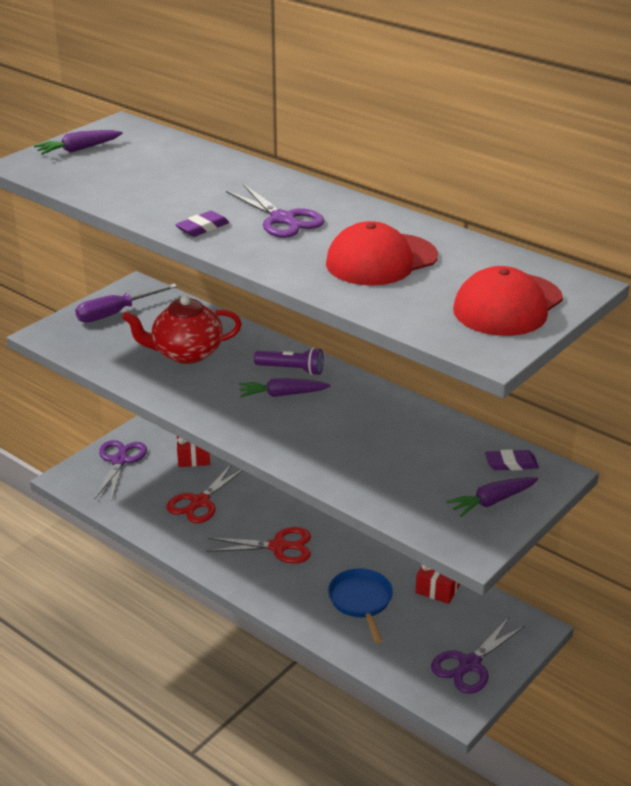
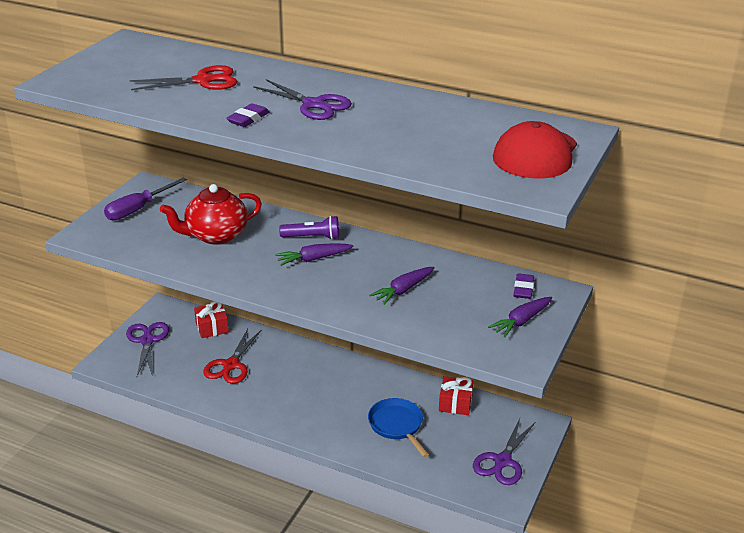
camera: 15 degrees left, 0 degrees up
purple carrot [34,130,123,155] -> purple carrot moved to [369,267,435,305]
red scissors [207,527,311,564] -> red scissors moved to [130,65,237,90]
red cap [326,221,438,286] -> none
purple eraser [485,449,539,470] -> purple eraser turned 60 degrees counterclockwise [514,273,534,299]

